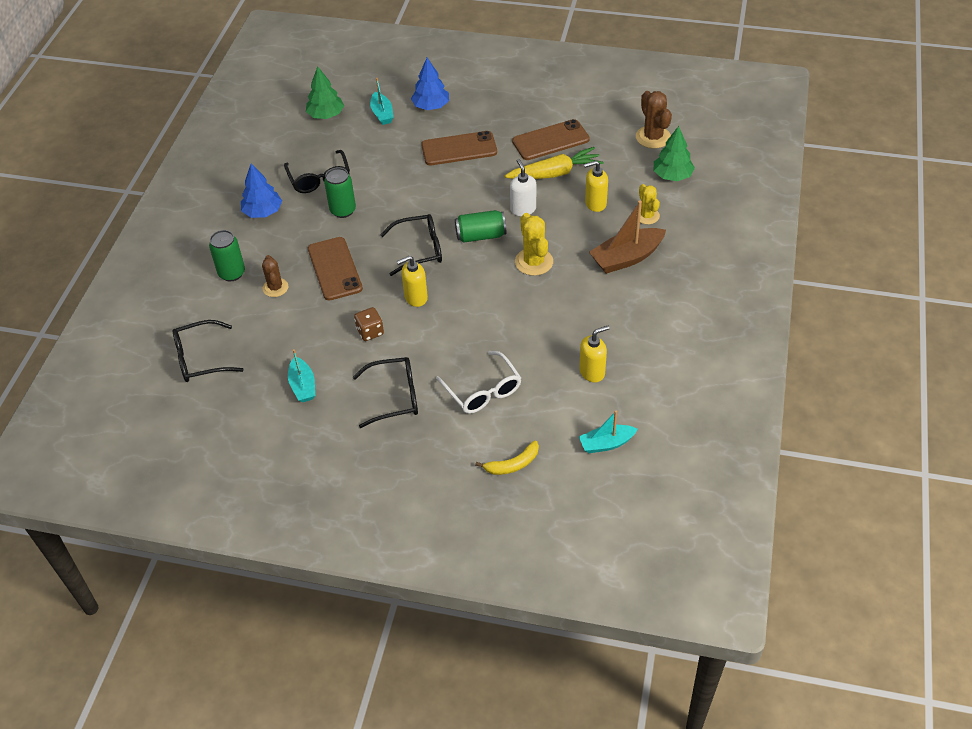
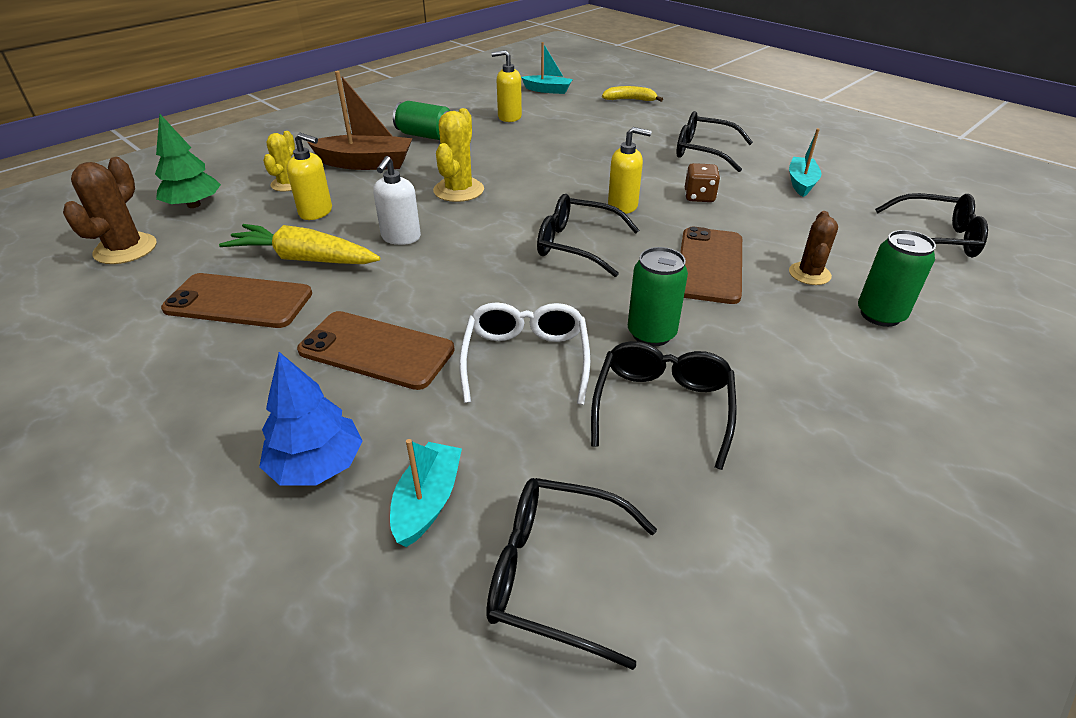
camera: 150 degrees left, 10 degrees down
blue tree [241,164,282,218] -> none
green tree [306,66,344,119] -> black glasses [486,478,657,670]
white glasses [436,351,521,414] -> white glasses moved to [459,302,590,405]
green can [455,210,506,243] -> green can moved to [393,101,450,140]

